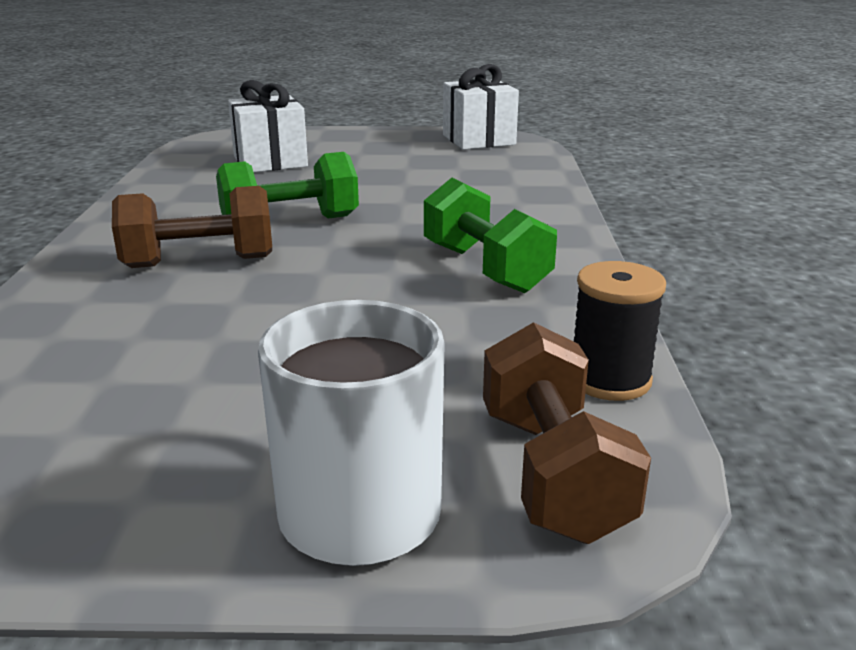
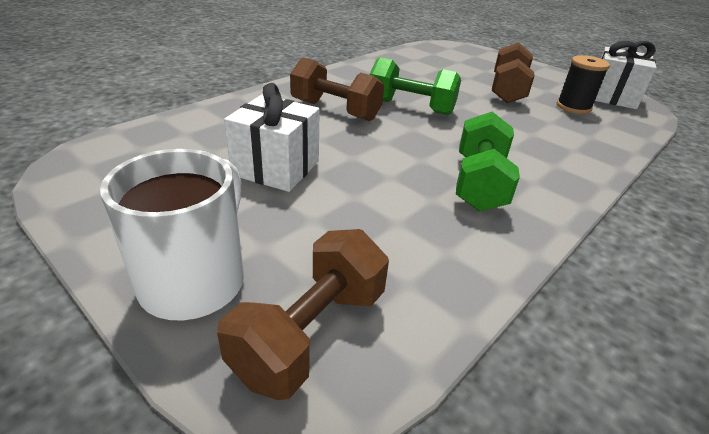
camera: 40 degrees right, 10 degrees up
white gift [228,80,308,172] -> white gift moved to [224,83,320,192]
black spool [574,261,666,401] -> black spool moved to [557,55,610,114]
none -> brown dumbbell [492,42,535,103]

